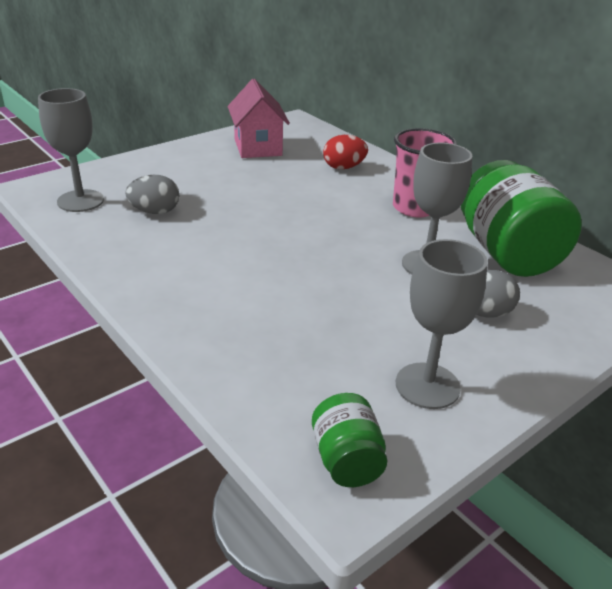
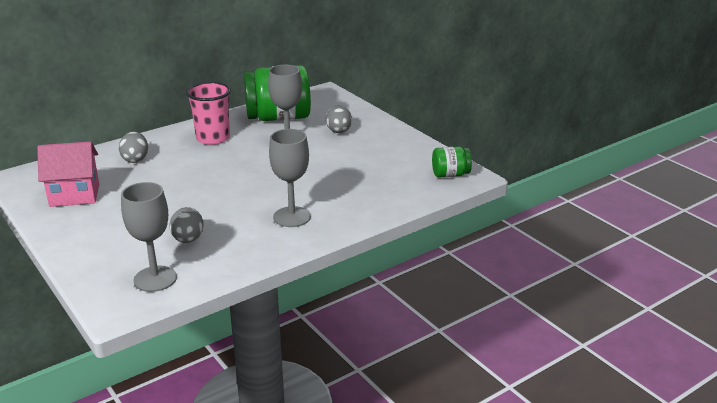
camera: 85 degrees left, 5 degrees down
red egg [323,135,368,169] -> grey egg [119,132,148,163]
grey goblet [396,239,488,409] -> grey goblet moved to [269,129,311,227]

